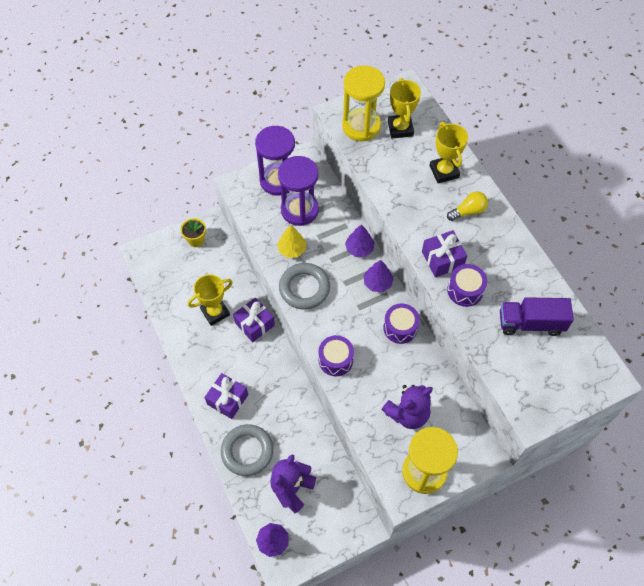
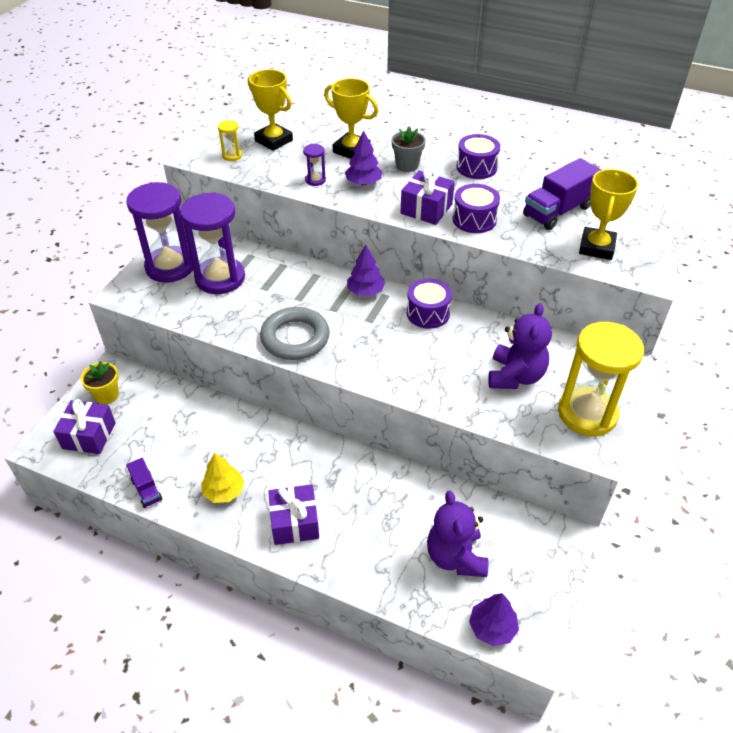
camera: 40 degrees left, 15 degrees down
yellow trophy [188,274,233,326] -> yellow trophy moved to [579,169,638,260]
grey ring [221,424,274,476] -> none
purple gift [233,297,275,342] -> purple gift moved to [53,399,116,454]
yellow tree [277,225,307,258] -> yellow tree moved to [201,452,244,503]
purple drum [318,335,354,376] -> purple drum moved to [456,134,500,179]
yellow hourglass [342,65,385,141] -> yellow hourglass [218,120,242,161], size x0.41
purple tree [345,224,374,257] -> purple tree moved to [345,130,383,185]
yellow light bulb [447,191,488,221] -> grey flower pot [391,126,426,172]
none -> purple truck [126,458,162,508]
none -> purple hourglass [303,144,326,186]

